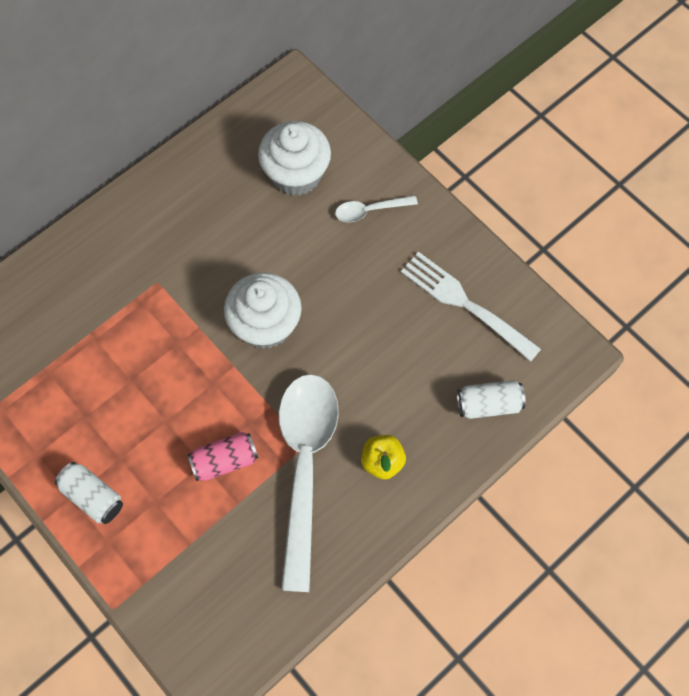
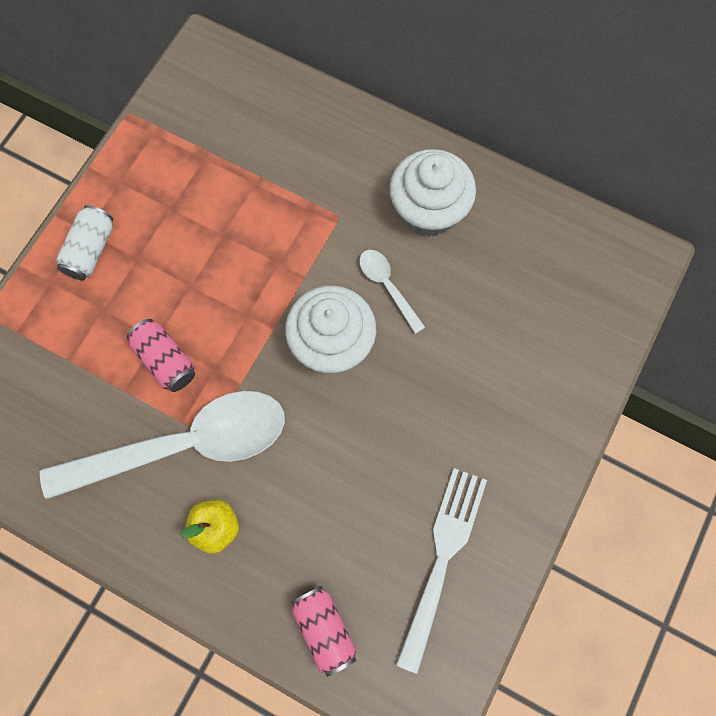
camera: 70 degrees right, 5 degrees up
white cupcake [258,121,331,196] -> white cupcake moved to [389,149,476,237]
white spoon [335,195,418,222] -> white spoon moved to [359,250,425,334]
white can [457,380,526,419] -> pink can [291,585,357,677]

